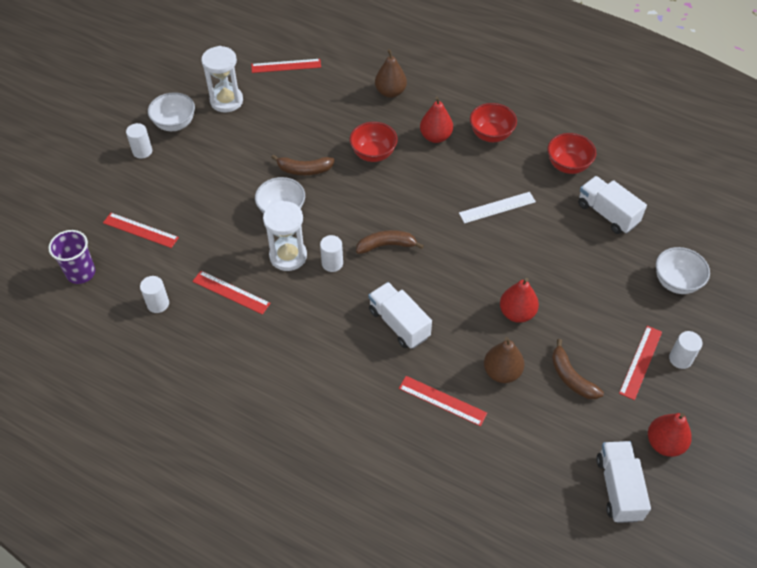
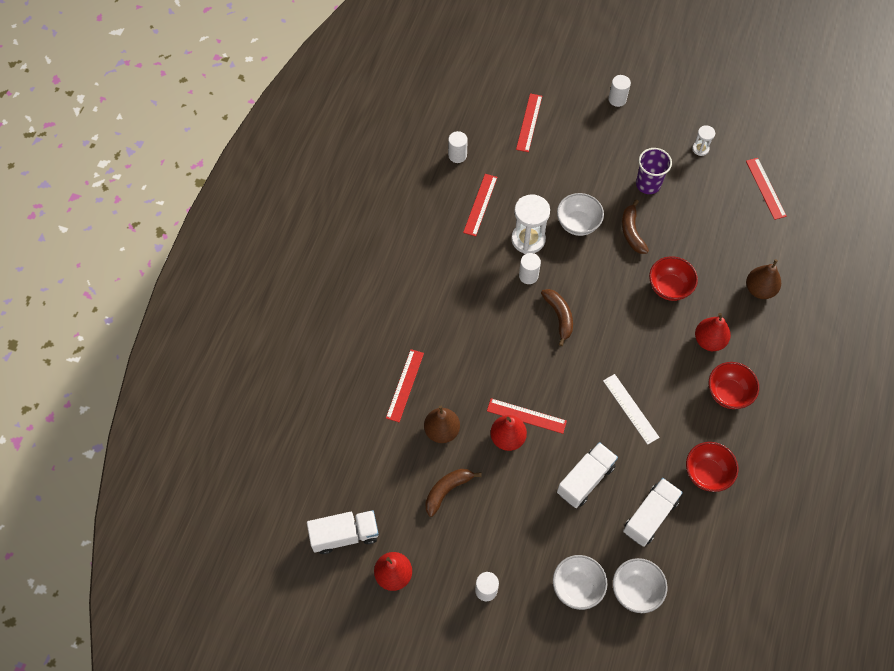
camera: 80 degrees right, 10 degrees up
purple cup [48,230,95,284] -> purple cup moved to [636,148,672,194]
white bowl [148,92,195,131] -> white bowl moved to [613,558,667,613]
white hourglass [201,46,243,112] -> white hourglass [692,125,715,156], size x0.51
white truck [369,282,432,349] -> white truck moved to [557,442,618,508]
red ruler [619,326,662,400] -> red ruler moved to [487,398,567,434]

